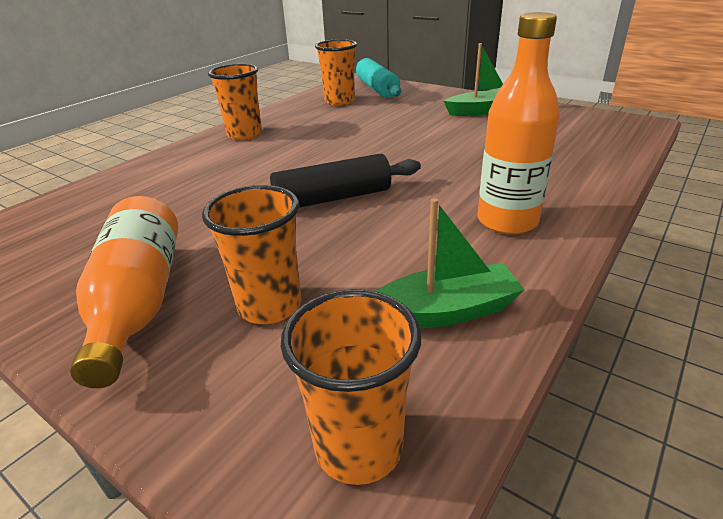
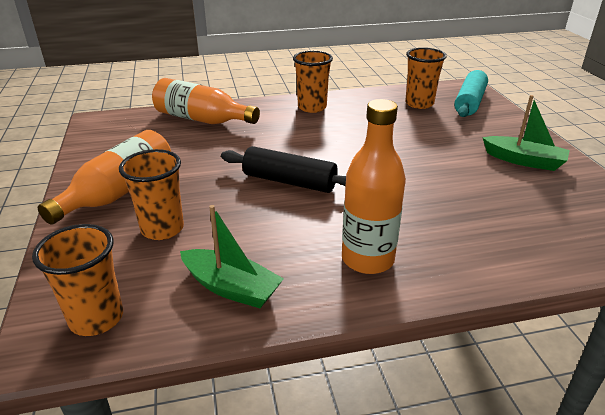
camera: 40 degrees right, 0 degrees up
none -> orange bottle [152,78,260,124]

